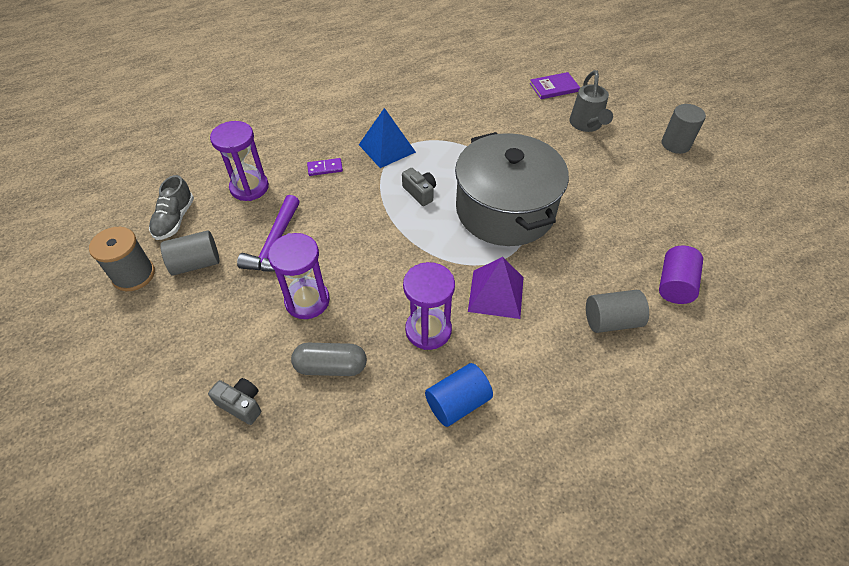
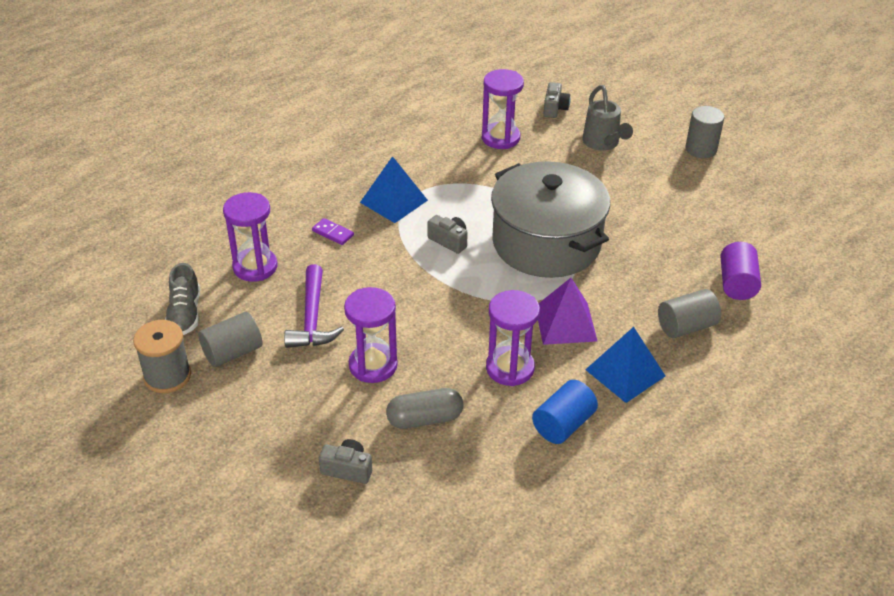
camera: 15 degrees left, 10 degrees down
purple domino [307,158,343,176] -> purple domino turned 60 degrees clockwise [312,218,354,245]
purple book [530,72,580,99] -> grey camera [543,82,570,118]
none -> purple hourglass [482,69,524,149]
none -> blue pyramid [585,327,665,403]

